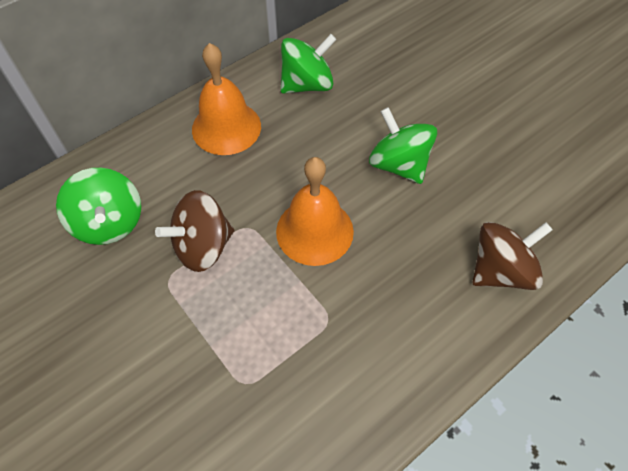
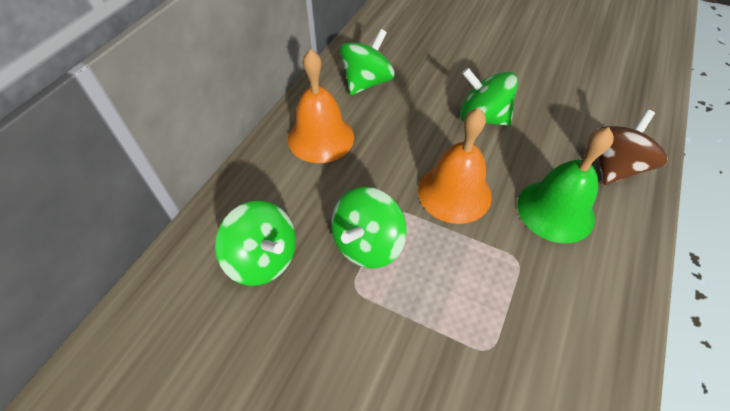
camera: 25 degrees left, 5 degrees down
brown spinning top [155,190,234,272] -> green spinning top [331,187,407,268]
none -> green bell [517,127,614,243]

